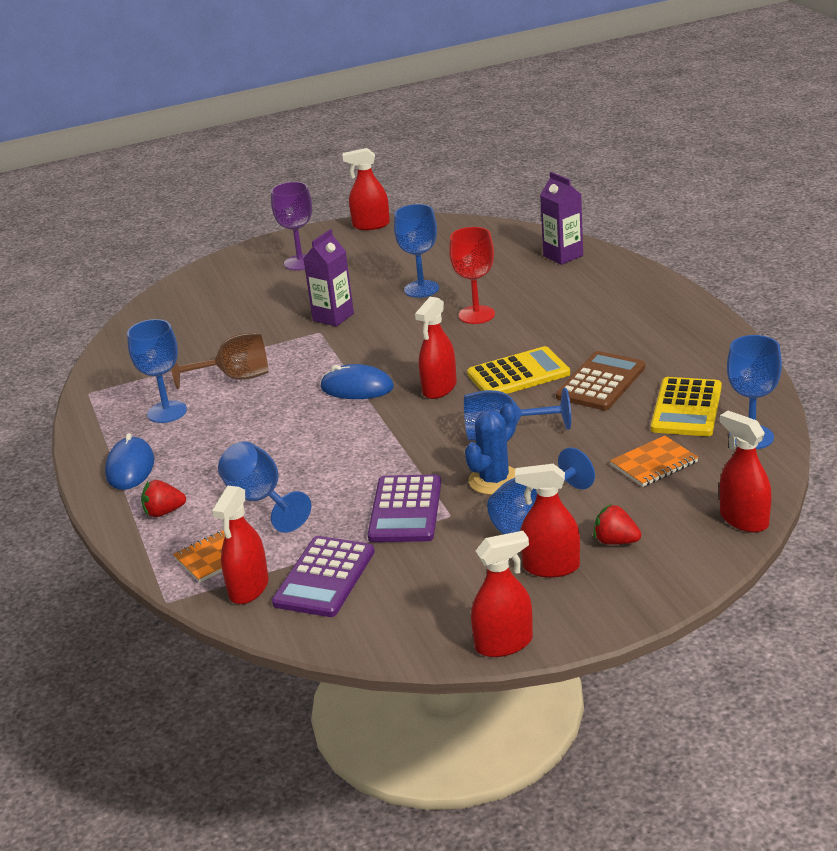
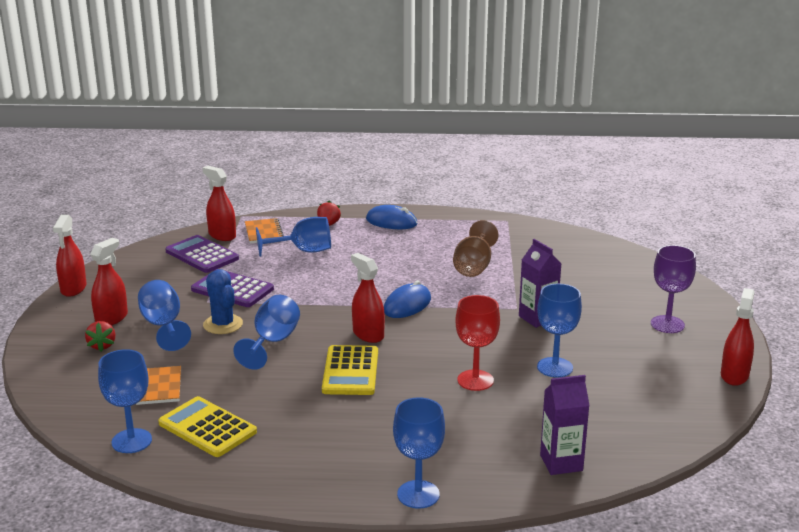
camera: 110 degrees right, 5 degrees down
blue goblet [127,319,187,423] -> blue goblet moved to [393,397,445,508]
brown calculator [556,351,645,410] -> none
red strawberry [594,504,641,545] -> red strawberry turned 120 degrees clockwise [85,321,115,352]
red spray bottle [720,411,772,532] -> none

